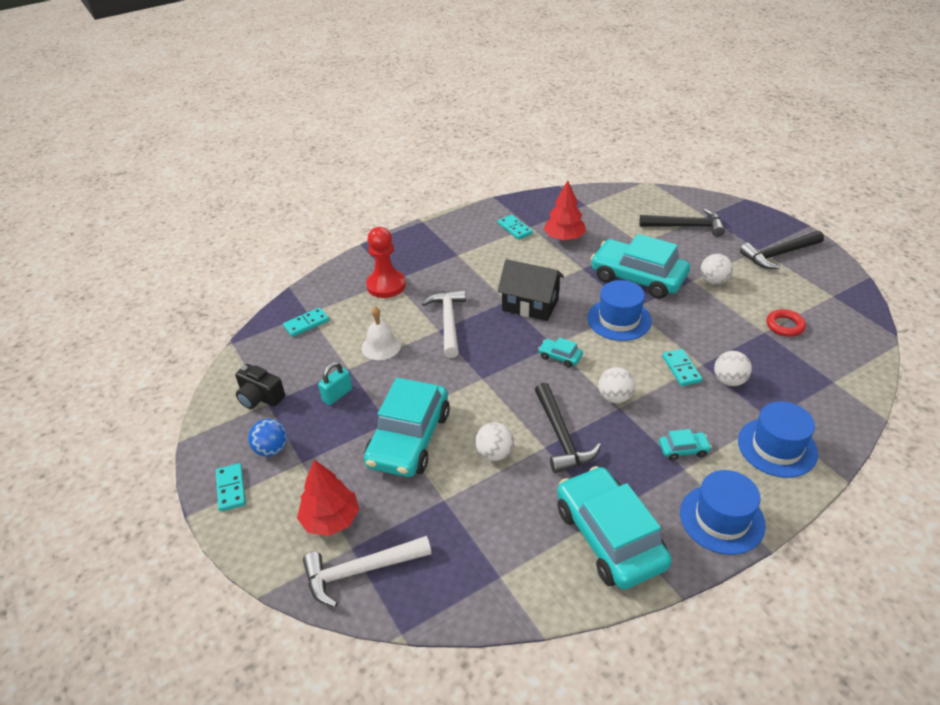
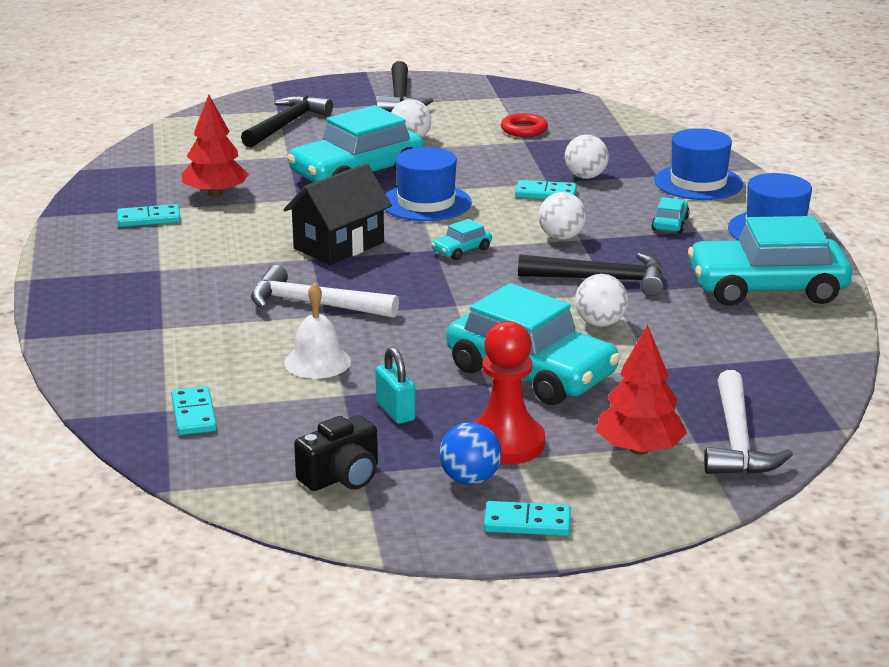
camera: 70 degrees left, 15 degrees down
red pawn [366,227,406,298] -> red pawn moved to [474,321,545,465]

